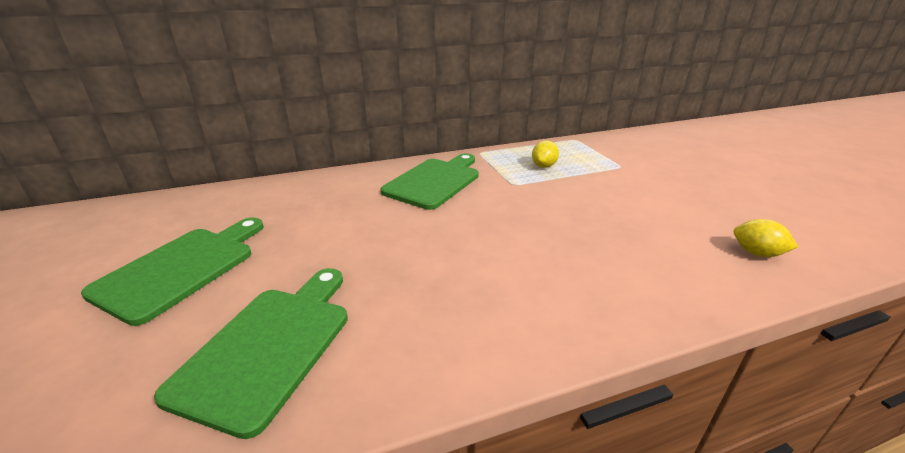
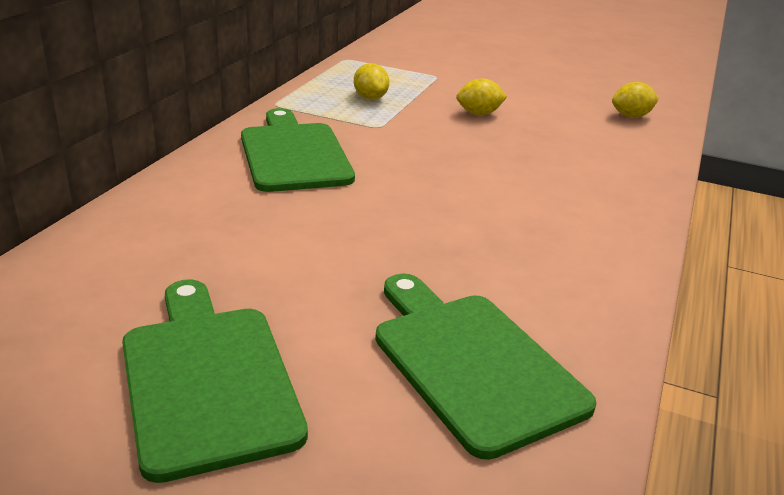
camera: 50 degrees left, 0 degrees up
none -> yellow lemon [457,78,507,115]

